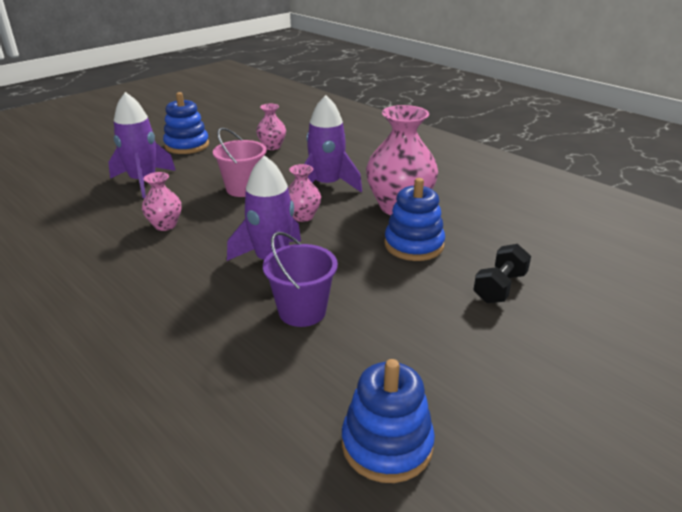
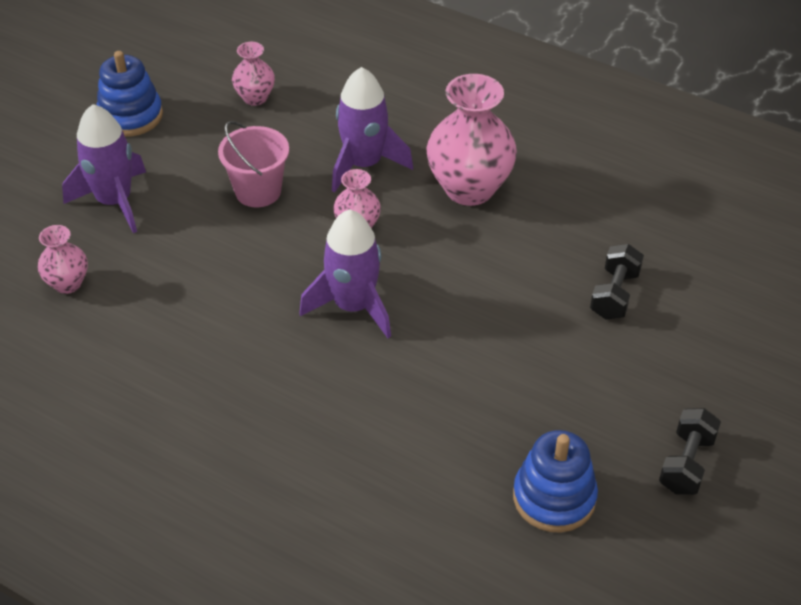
camera: 15 degrees left, 15 degrees up
pink vase [142,172,181,231] -> pink vase moved to [37,225,88,294]
purple bucket [263,232,338,327] -> none
blue stacking toy [384,178,445,261] -> none
none -> black dumbbell [659,408,721,495]

